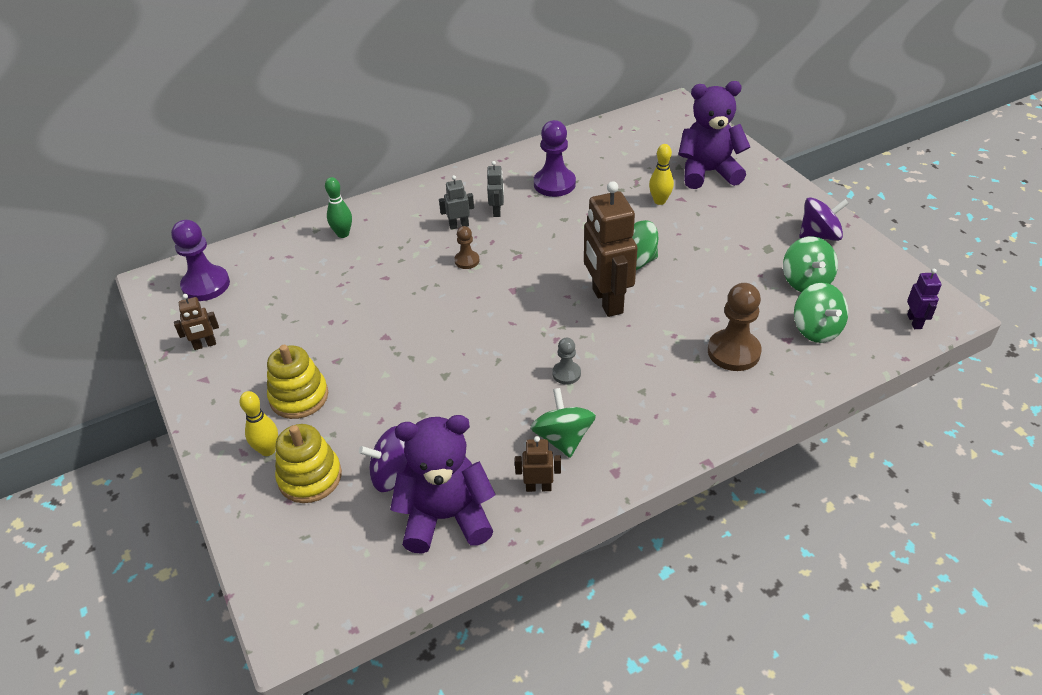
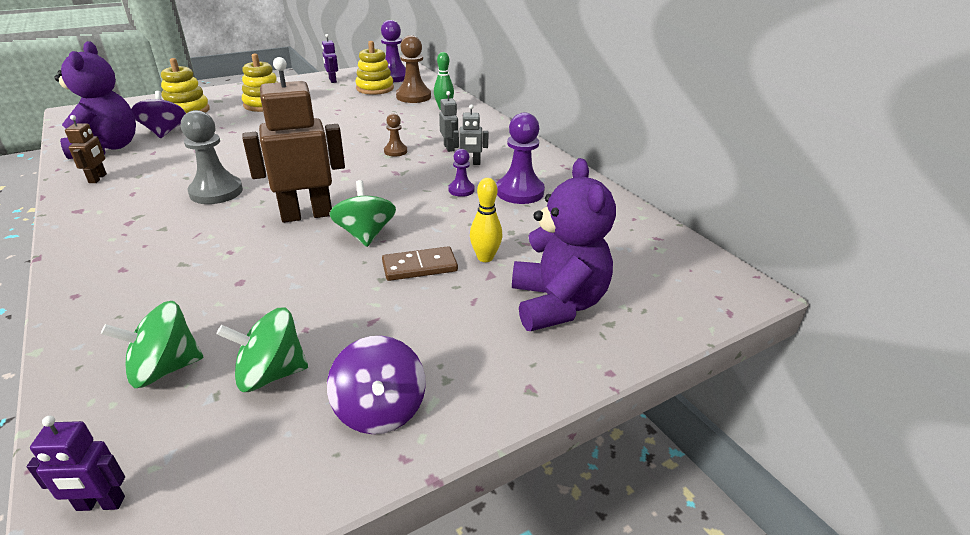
camera: 85 degrees right, 10 degrees down
brown robot [174,294,219,350] -> purple robot [322,34,338,83]
yellow bowling pin [239,391,278,456] -> none
green spinning top [530,388,596,458] -> none
grey pawn [552,338,581,384] -> grey pawn [181,110,243,204], size x1.85
brown pawn [708,283,762,371] -> brown pawn moved to [396,35,431,103]
none -> yellow stacking toy [355,41,394,95]
none -> brown domino [382,246,458,281]
none -> purple pawn [448,149,475,197]

